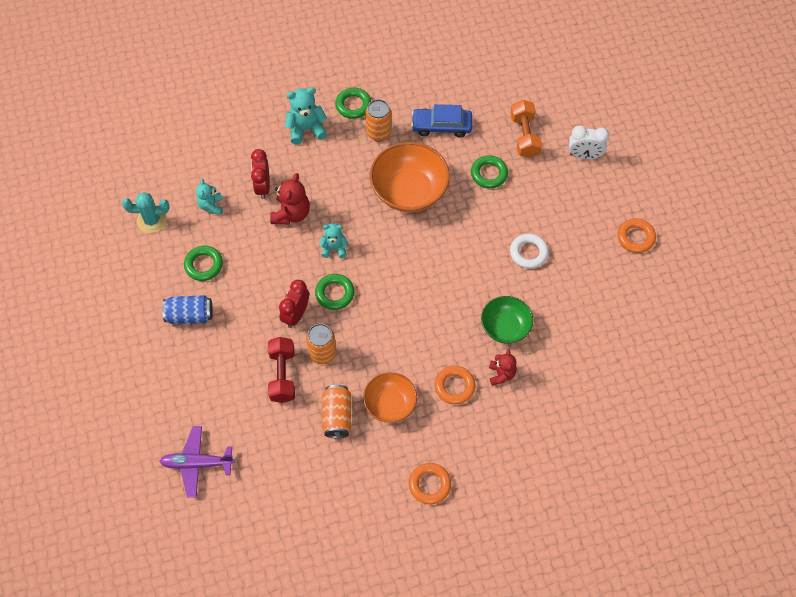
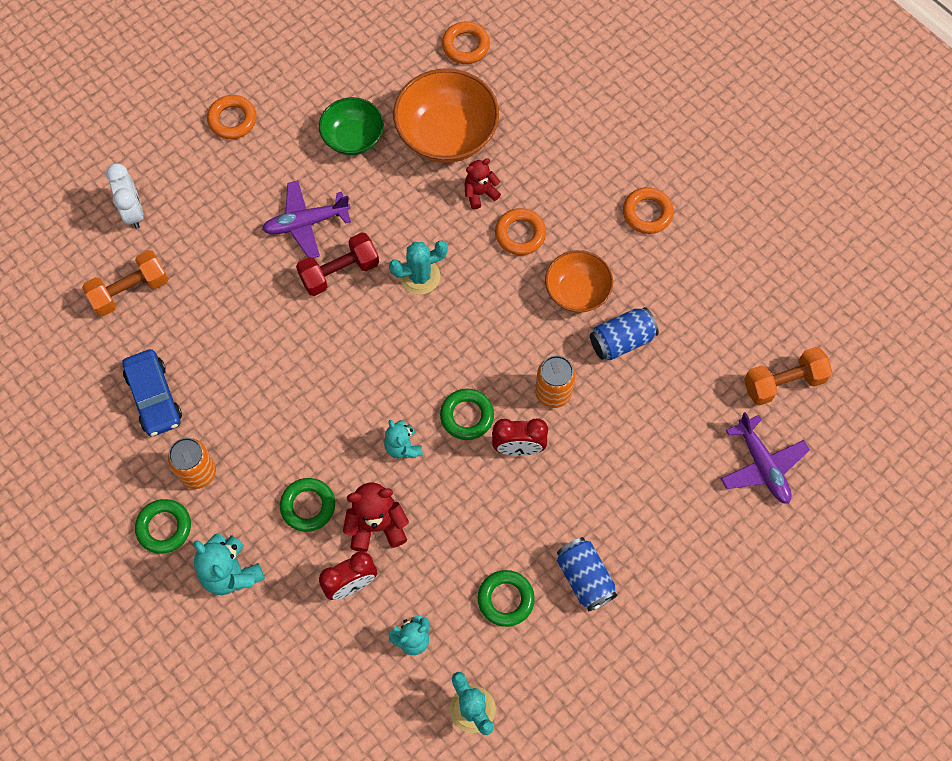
camera: 115 degrees left, 5 degrees up
red dumbbell [268,337,295,403] -> red dumbbell moved to [296,232,379,296]
orange can [322,385,351,438] -> blue can [590,307,659,360]
orange bowl [370,142,450,212] -> orange bowl moved to [393,68,499,163]
green ring [471,155,508,188] -> green ring moved to [280,478,335,532]
green bowl [481,296,533,344] -> green bowl moved to [319,97,384,155]
white ring [510,234,549,269] -> purple plane [262,180,351,258]
none -> turquoise cactus [389,241,448,295]
none -> orange ring [442,22,490,64]
none -> orange dumbbell [744,347,832,406]

